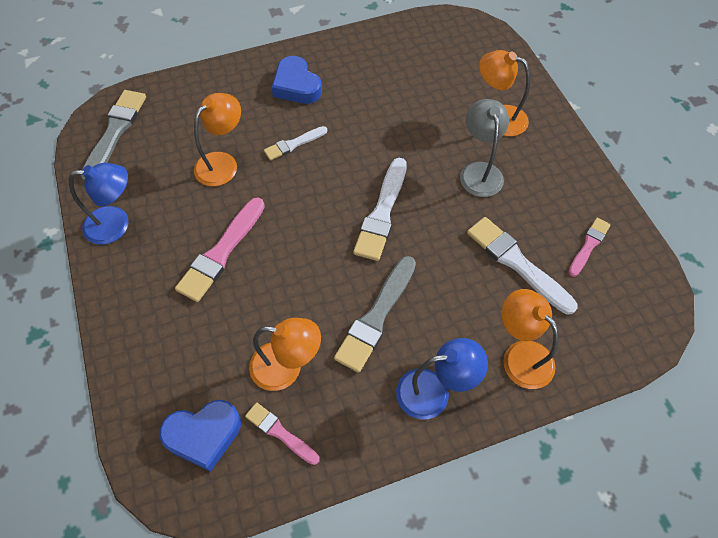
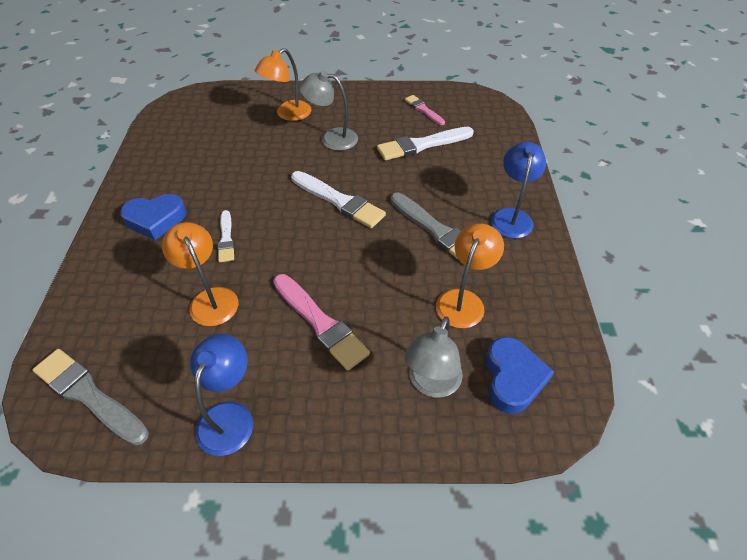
camera: 70 degrees left, 10 degrees down
pink brush [245,402,319,465] -> none
orange lamp [502,289,559,389] -> none
none -> grey lamp [404,317,463,398]

